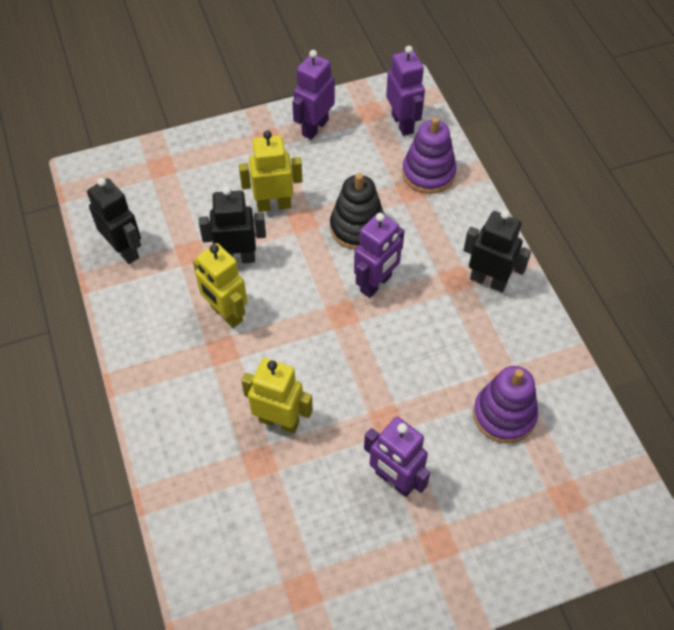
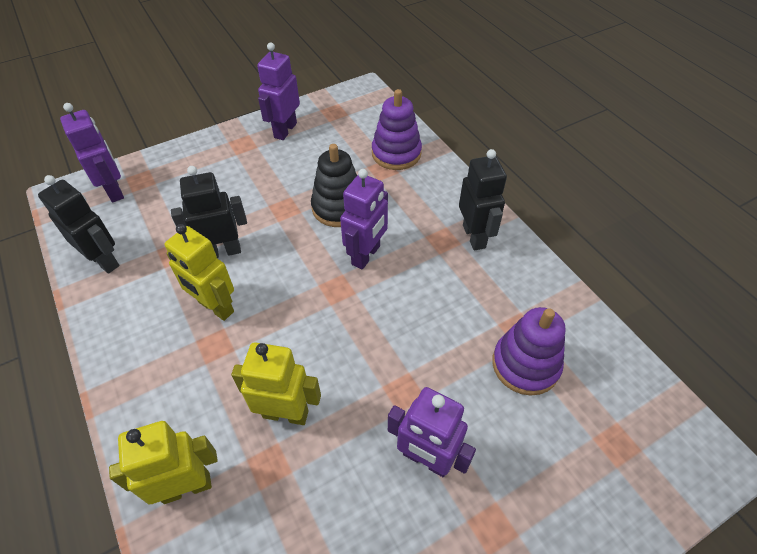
camera: 10 degrees left, 5 degrees down
yellow robot [239,131,302,212] -> yellow robot moved to [109,421,218,504]
purple robot [386,46,425,136] -> purple robot moved to [60,103,124,202]
black robot [463,210,531,292] -> black robot turned 60 degrees clockwise [459,149,507,250]

